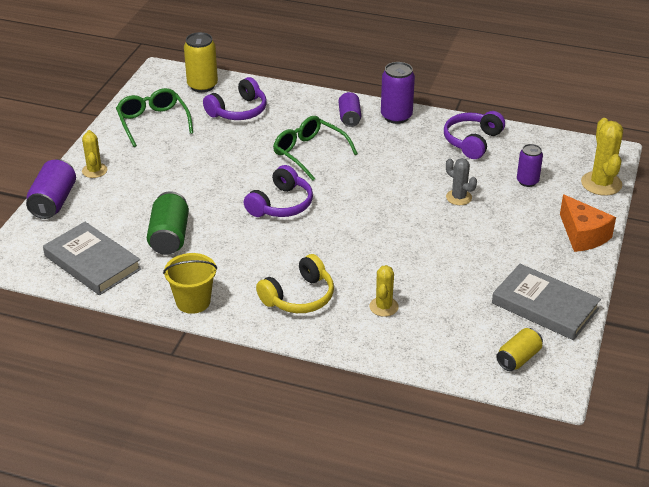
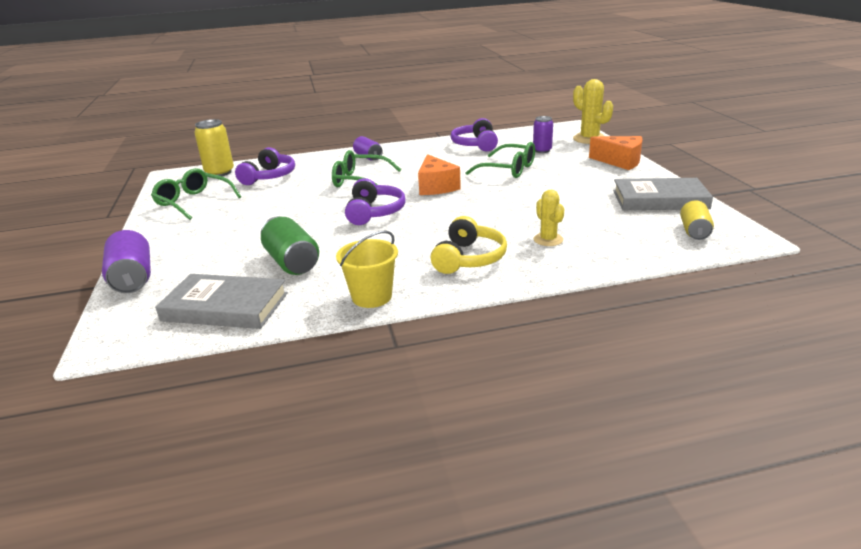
camera: 30 degrees left, 10 degrees down
yellow cactus [82,130,107,178] -> none
purple can [381,62,415,124] -> none
grey cactus [446,158,477,205] -> green glasses [465,142,535,178]
none -> orange cheese [418,154,461,195]

